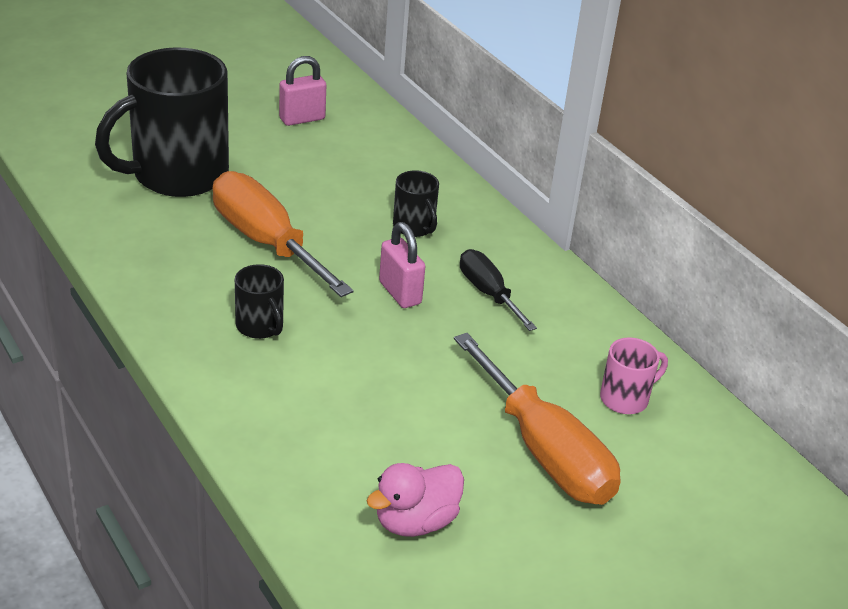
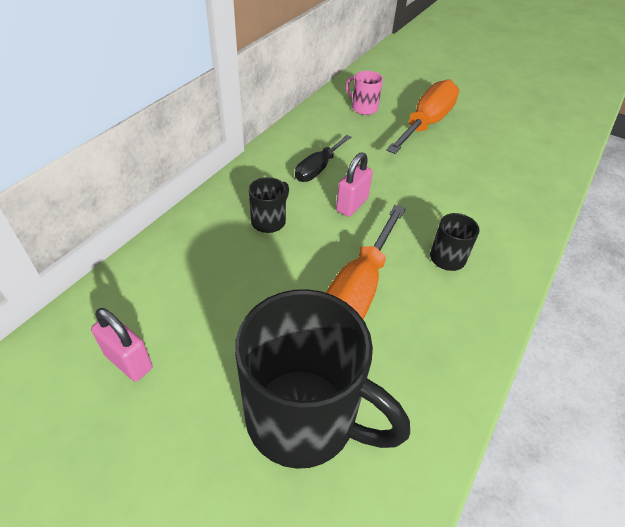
camera: 115 degrees left, 10 degrees up
pink duck [366,463,464,537] -> none

